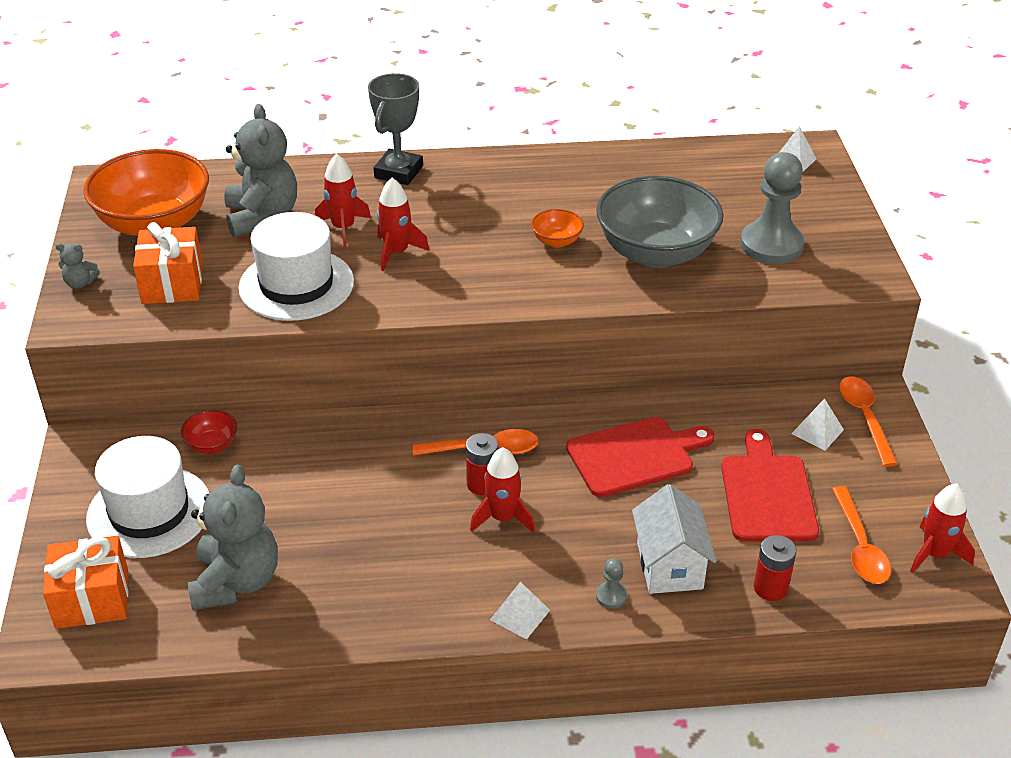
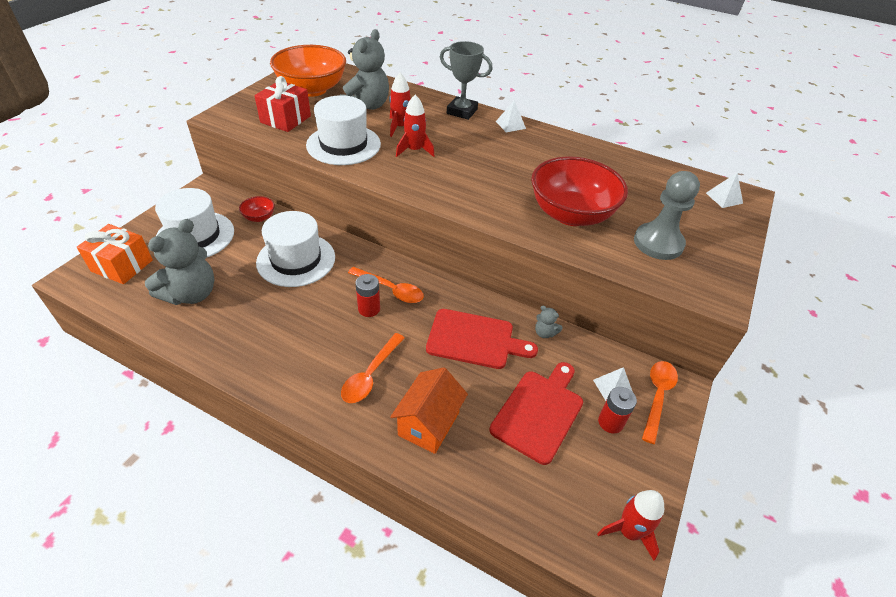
camera: 30 degrees right, 5 degrees up
grey teddy bear [55,243,100,289] -> grey teddy bear moved to [535,305,563,338]
orange gift [133,222,203,304] -> red gift [254,76,311,132]
grey trophy [368,73,423,185] -> grey trophy turned 60 degrees clockwise [440,41,492,120]
red rocket [470,447,535,533] -> none
white pyramid [490,581,550,640] -> white pyramid moved to [496,100,526,132]
orange bowl [531,209,584,248] -> none
grey bowl [596,176,724,268] -> red bowl [531,156,628,226]
grey pawn [596,558,627,609] -> none
white house [632,484,716,594] -> orange house [390,367,468,454]
red battery [754,535,796,601] -> red battery moved to [598,387,637,433]
orange spoon [832,486,891,584] -> orange spoon moved to [341,333,405,403]
none -> white hat [256,211,335,287]

